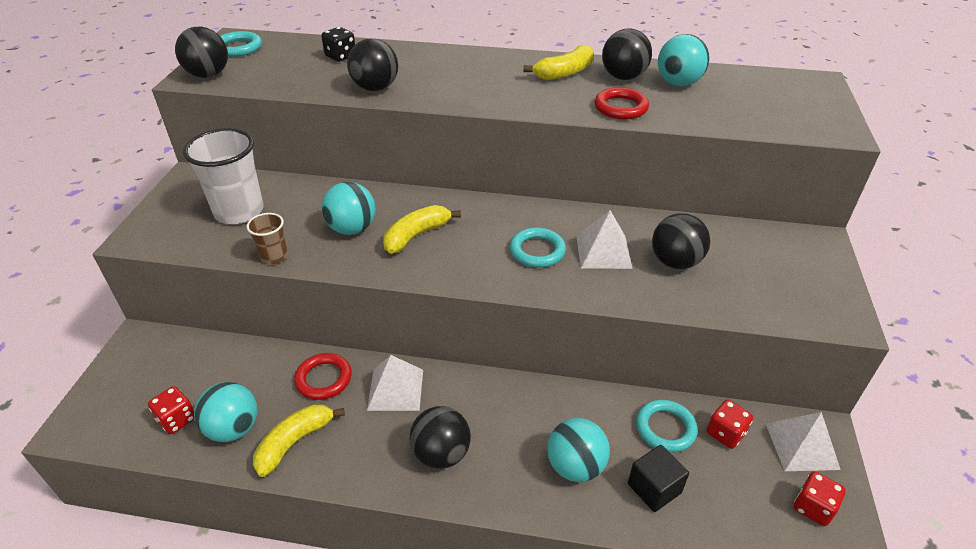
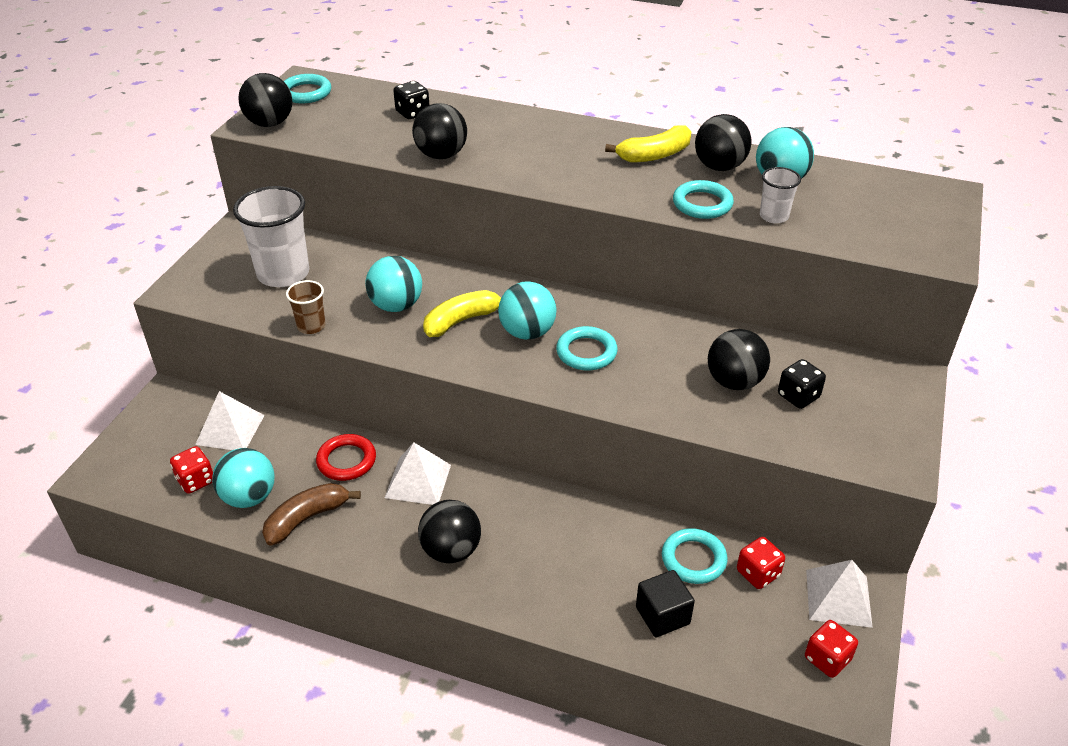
camera: 10 degrees right, 0 degrees up
yellow banana [253,404,345,477] -> brown banana [262,483,361,546]
turquoise ball [547,418,610,482] -> turquoise ball moved to [498,281,557,340]
white pyramid [576,210,633,269] -> white pyramid moved to [195,391,265,450]
red ring [594,87,649,120] -> turquoise ring [673,180,734,219]
none -> white cup [760,167,801,224]
none -> black dice [778,359,826,409]

